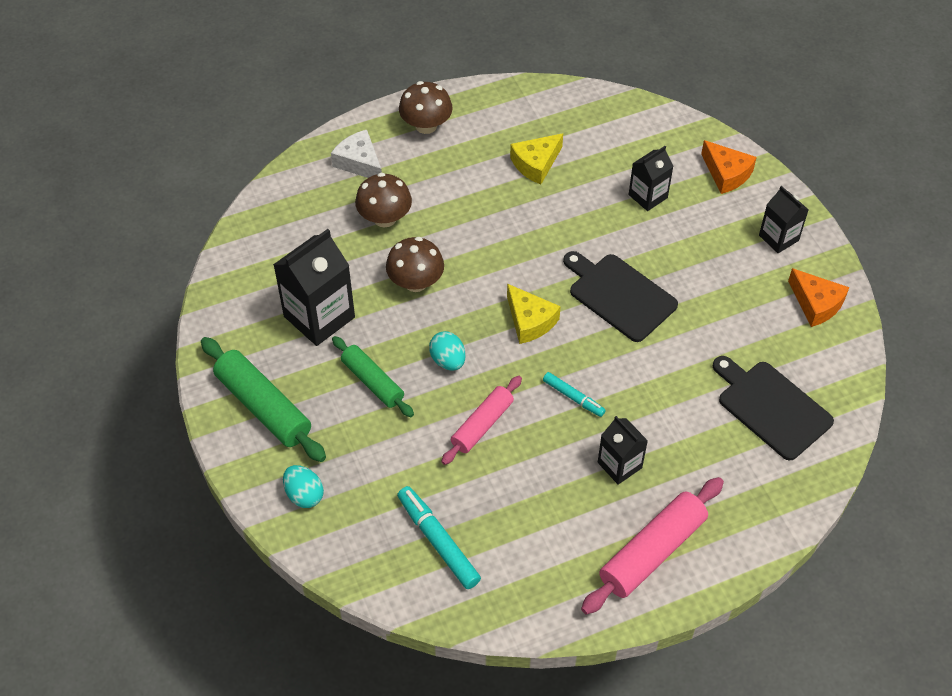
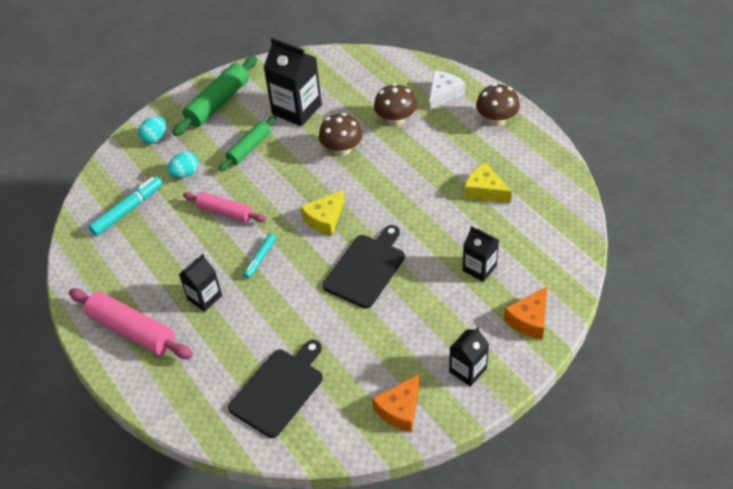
camera: 80 degrees right, 5 degrees down
turquoise egg [429,331,466,370] -> turquoise egg moved to [167,152,199,178]

